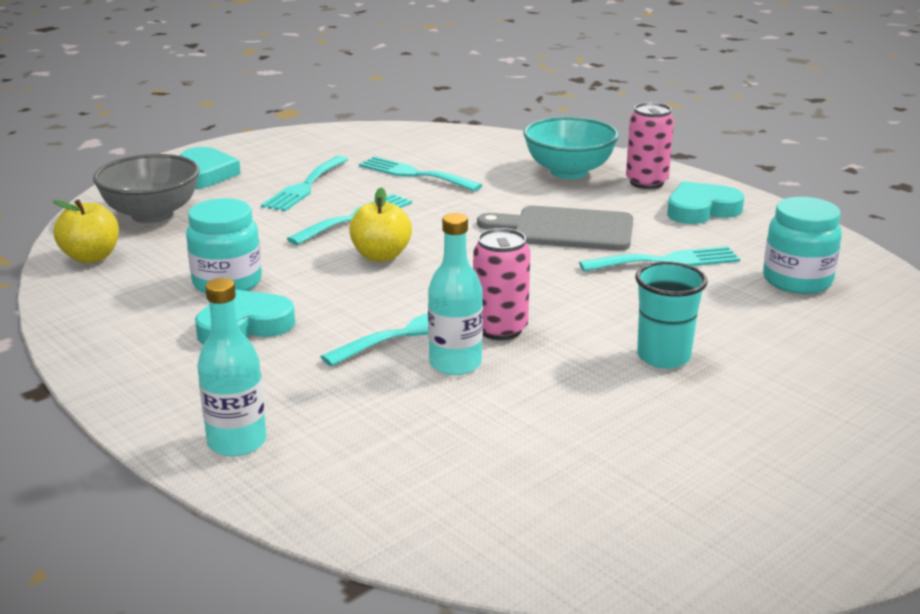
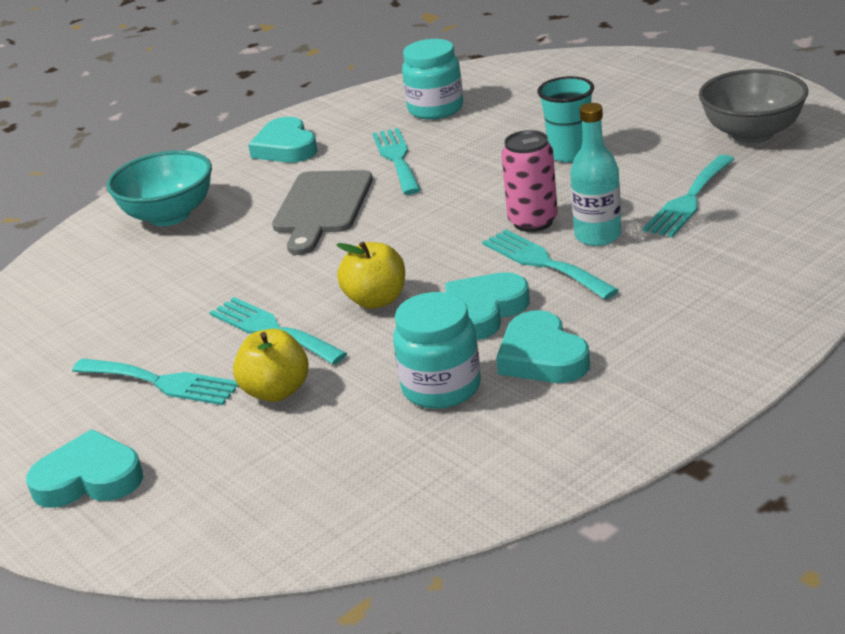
camera: 85 degrees left, 5 degrees up
yellow apple [53,199,119,263] -> yellow apple moved to [233,329,309,402]
grey bowl [93,154,200,223] -> grey bowl moved to [699,69,808,143]
turquoise bottle [197,278,267,456] -> none
turquoise fork [359,156,482,191] -> turquoise fork moved to [643,155,735,237]
pink can [626,102,674,189] -> none
none -> turquoise heart [445,272,530,340]

